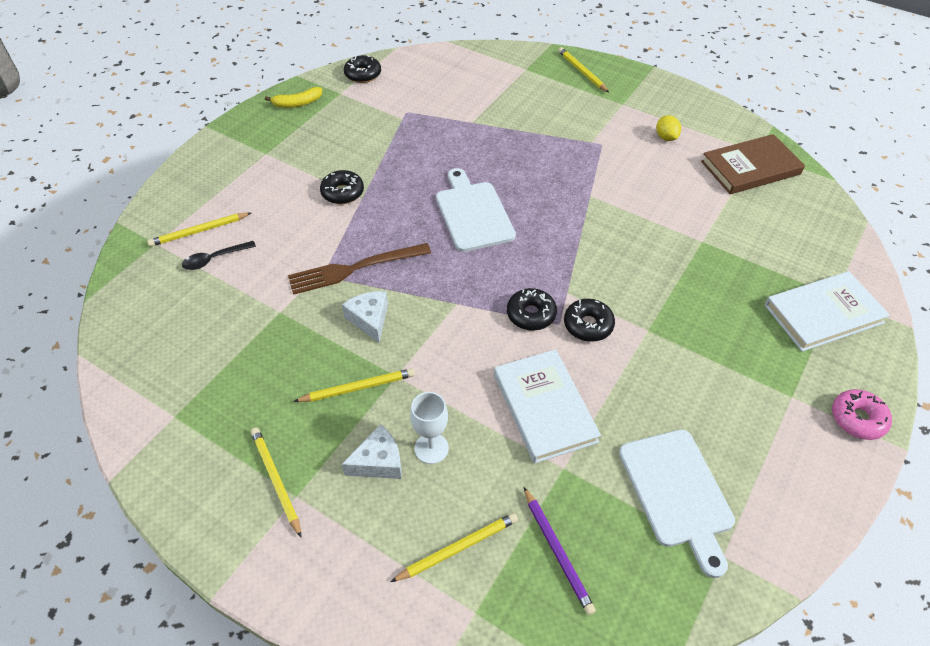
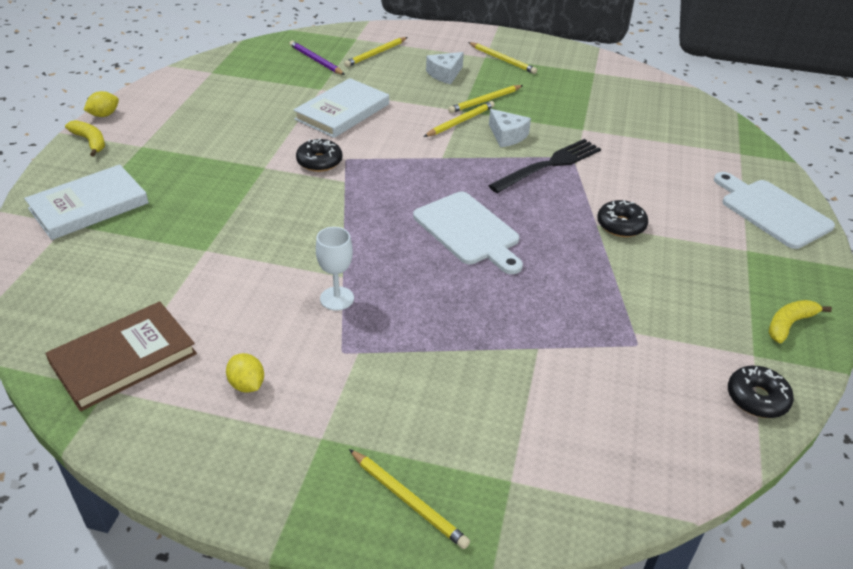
camera: 160 degrees right, 10 degrees down
yellow pencil [147,213,251,247] -> yellow pencil moved to [424,101,495,137]
black spoon [182,241,256,270] -> none
brown fork [288,243,431,295] -> black fork [488,139,601,193]
white goblet [410,392,449,464] -> white goblet moved to [316,227,354,311]
white book [494,349,601,464] -> white book turned 75 degrees clockwise [294,78,389,138]
black donut [507,288,557,331] -> none
white cutting board [619,430,735,578] -> white cutting board moved to [714,172,835,249]
pink donut [832,389,892,440] -> yellow banana [65,120,105,156]
none -> yellow lemon [84,91,119,117]

